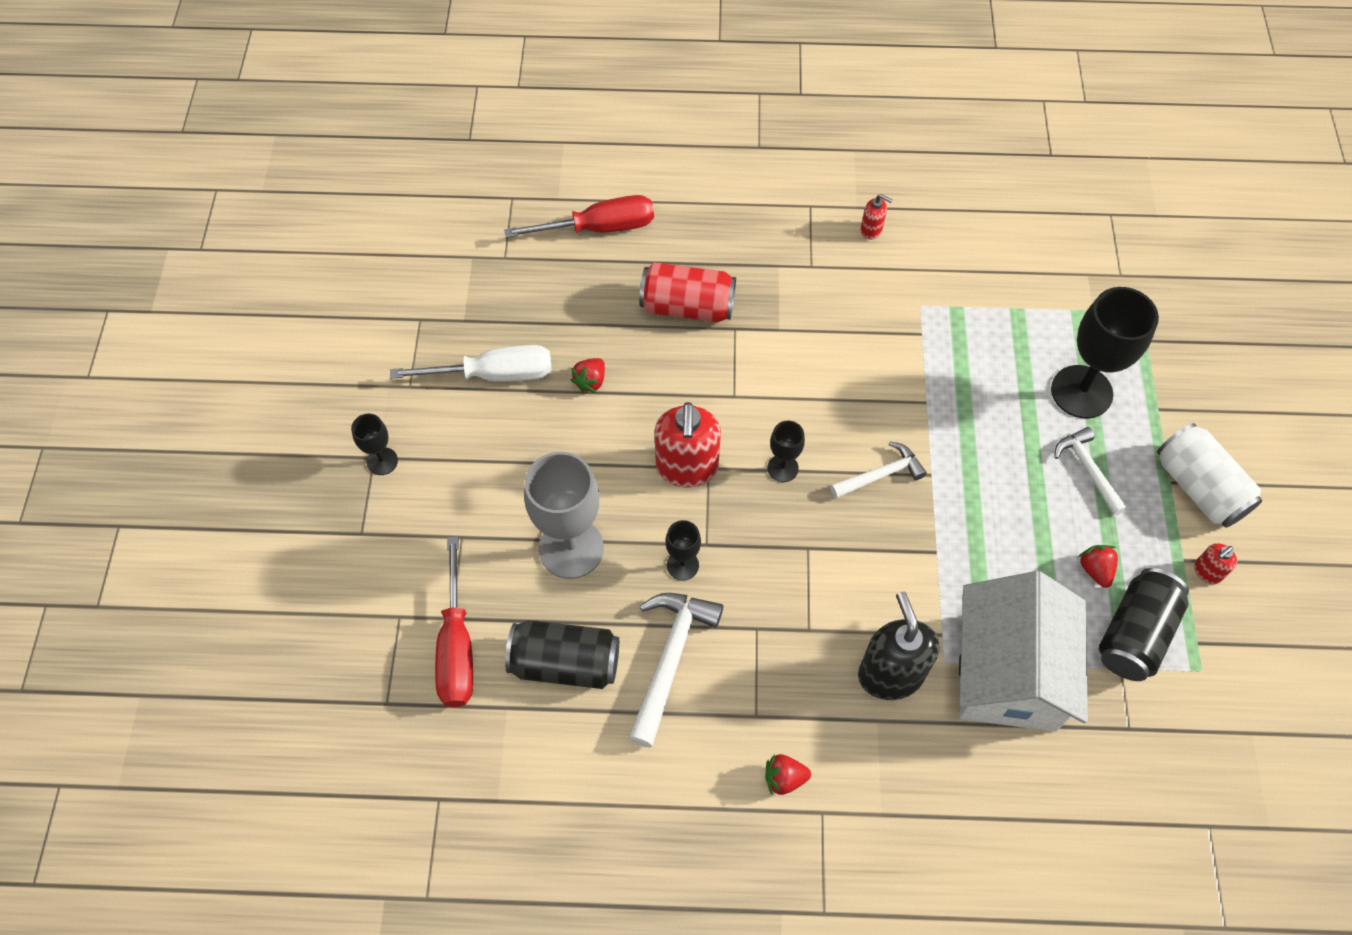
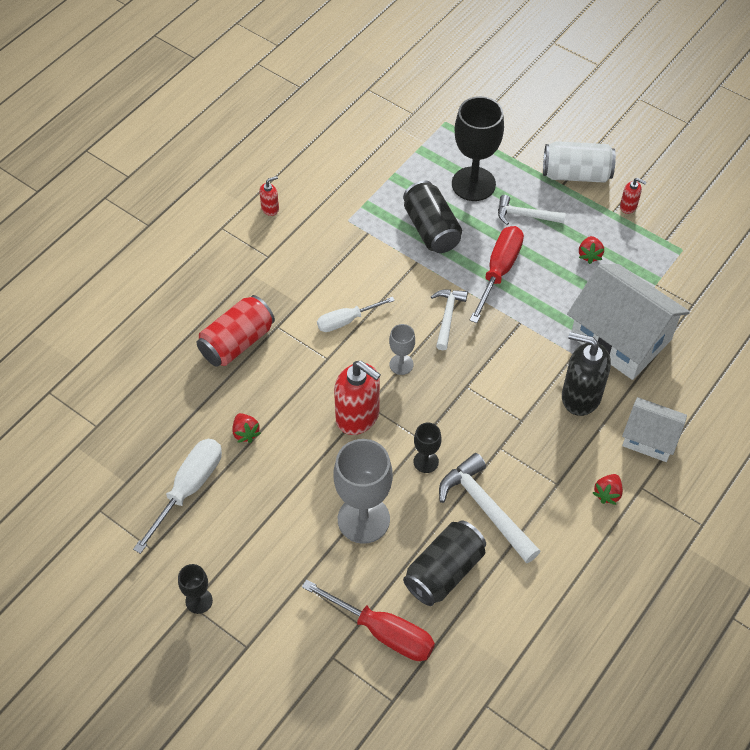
camera: 55 degrees left, 5 degrees down
red screwdriver [504,195,654,238] -> red screwdriver moved to [470,226,524,323]
black goblet [767,420,805,482] -> grey goblet [389,324,415,375]
red strawberry [1078,545,1118,588] -> red strawberry turned 105 degrees counterclockwise [579,236,604,264]
black can [1099,568,1189,681] -> black can moved to [403,180,462,253]
red soap dispenser [1194,543,1237,584] -> red soap dispenser turned 60 degrees counterclockwise [620,178,647,214]
none -> white screwdriver [317,297,395,332]
none -> white house [622,397,687,462]

